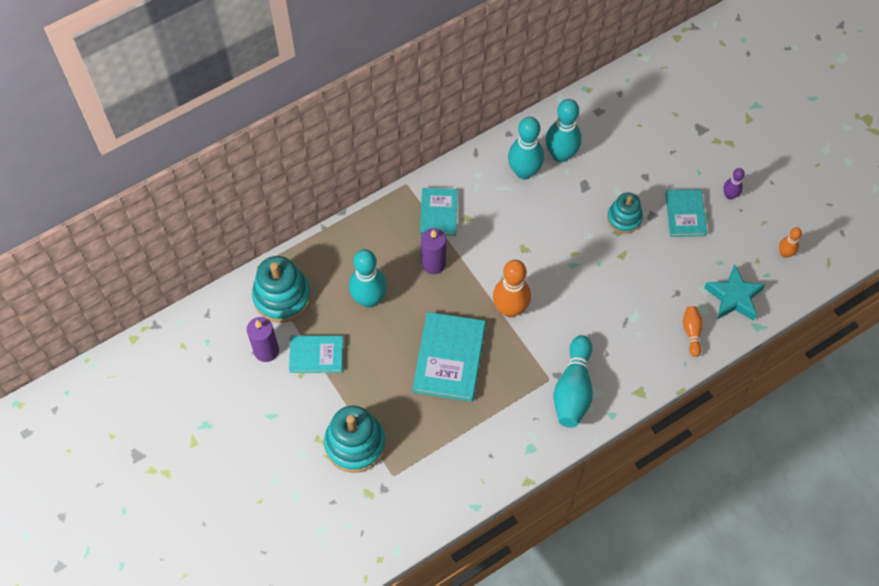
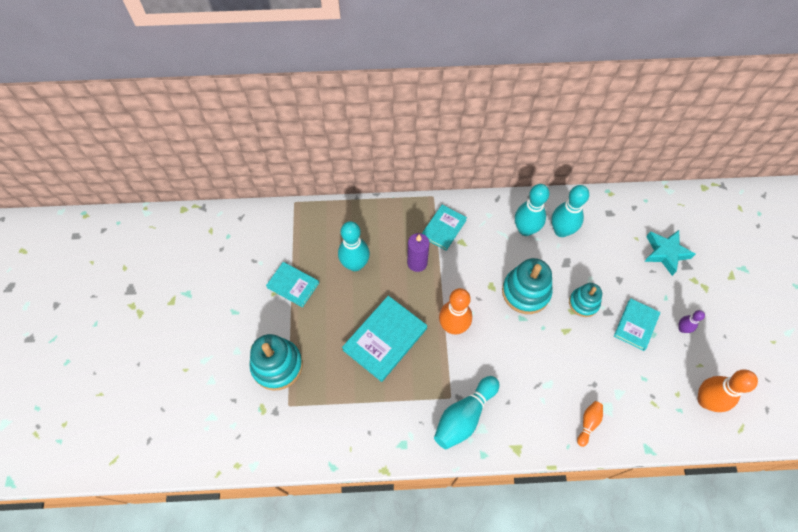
camera: 30 degrees right, 0 degrees up
purple candle [247,317,279,362] -> none
turquoise stacking toy [252,256,311,323] -> turquoise stacking toy moved to [502,258,553,314]
turquoise star [704,265,766,321] -> turquoise star moved to [644,230,695,276]
orange bowling pin [779,227,802,258] -> orange bowling pin [697,369,758,412], size x1.92

